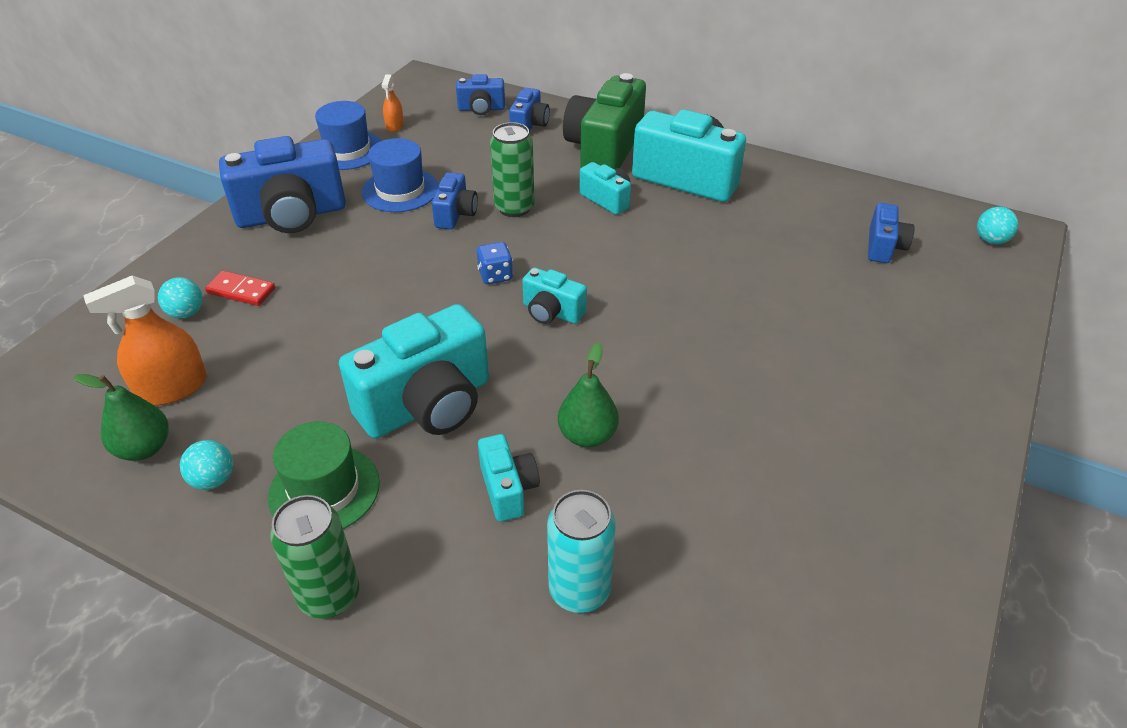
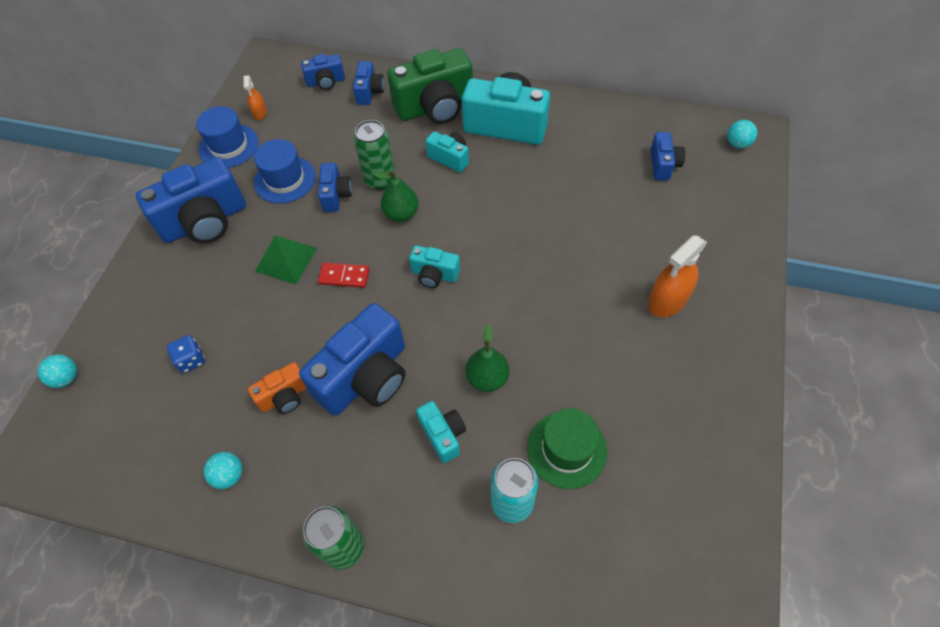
camera: 10 degrees left, 15 degrees up
green pear [74,374,169,461] -> green pear moved to [374,171,419,222]
orange spray bottle [83,275,207,406] -> orange spray bottle moved to [648,235,707,317]
turquoise ball [158,277,203,318] -> turquoise ball moved to [38,354,77,388]
red domino [205,271,275,306] -> red domino moved to [318,262,369,288]
green hat [268,421,380,529] -> green hat moved to [527,408,607,489]
turquoise camera [339,304,489,439] -> blue camera [299,303,405,416]
blue dice [477,242,513,284] -> blue dice moved to [167,335,205,373]
green camera [563,73,646,169] -> green camera turned 120 degrees counterclockwise [387,48,473,124]
none -> orange camera [248,362,307,414]
none -> green pyramid [255,235,317,284]

